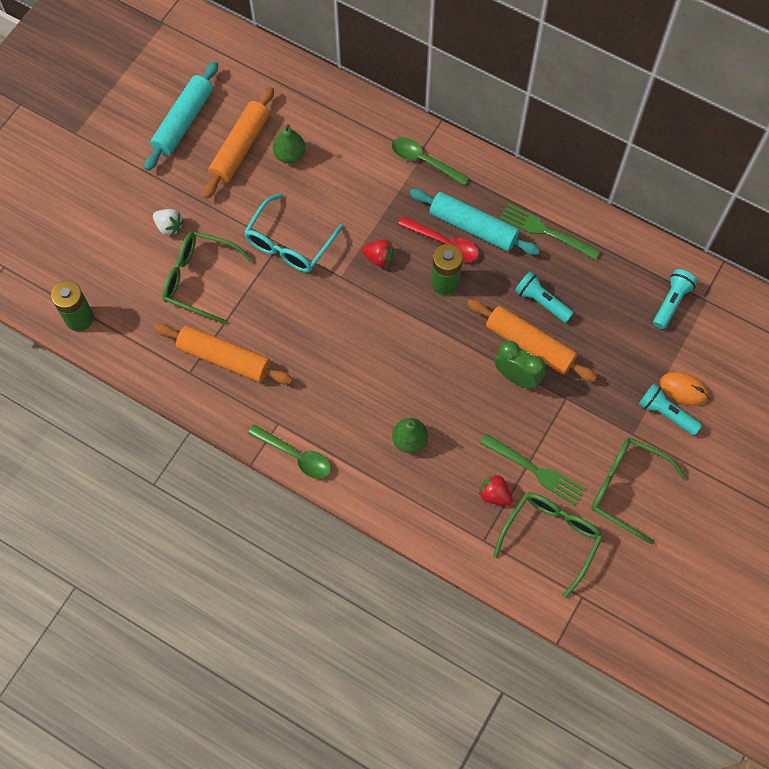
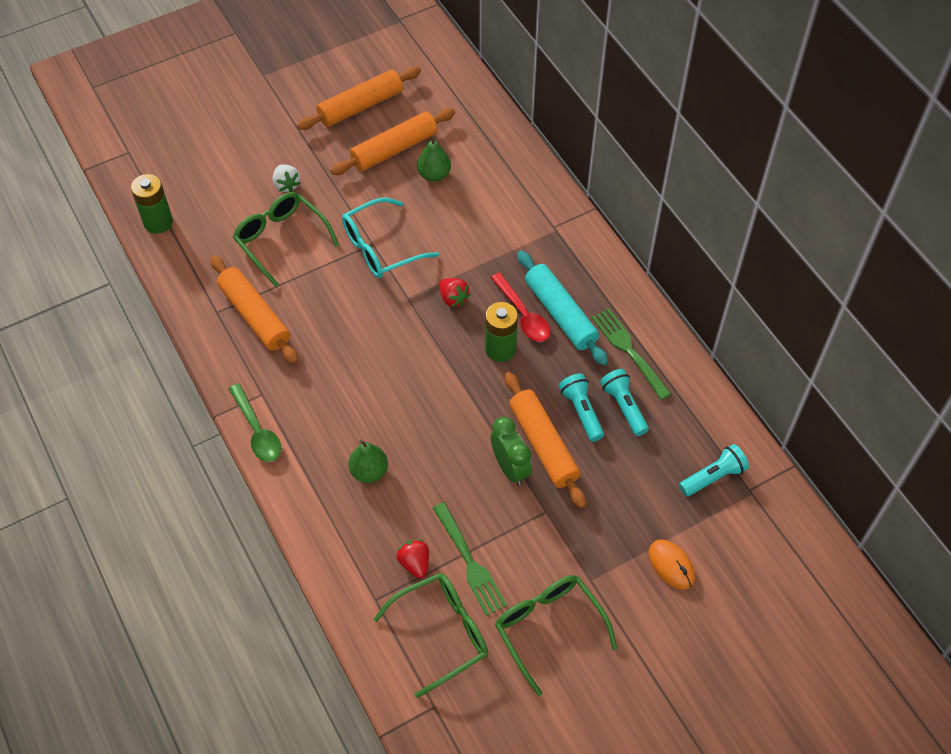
camera: 30 degrees right, 10 degrees down
turquoise rolling pin [144,61,218,171] -> orange rolling pin [297,67,421,130]
green spoon [392,137,470,186] -> none
turquoise flashlight [639,384,702,435] -> turquoise flashlight moved to [600,369,649,436]

